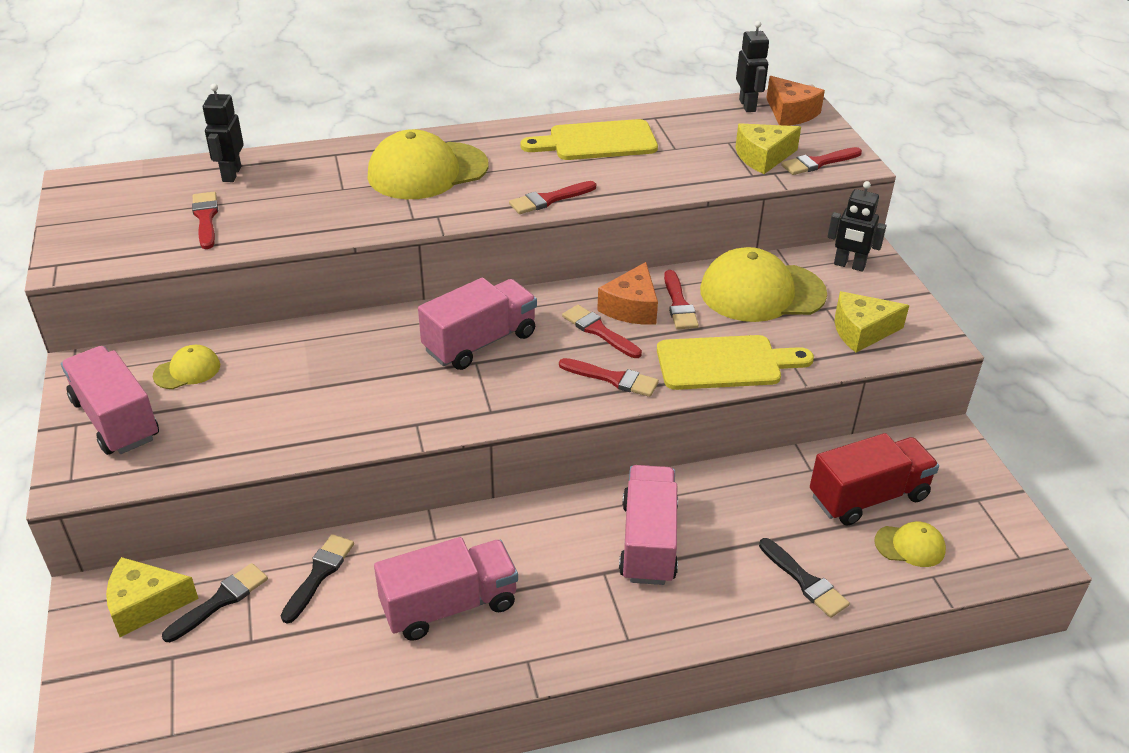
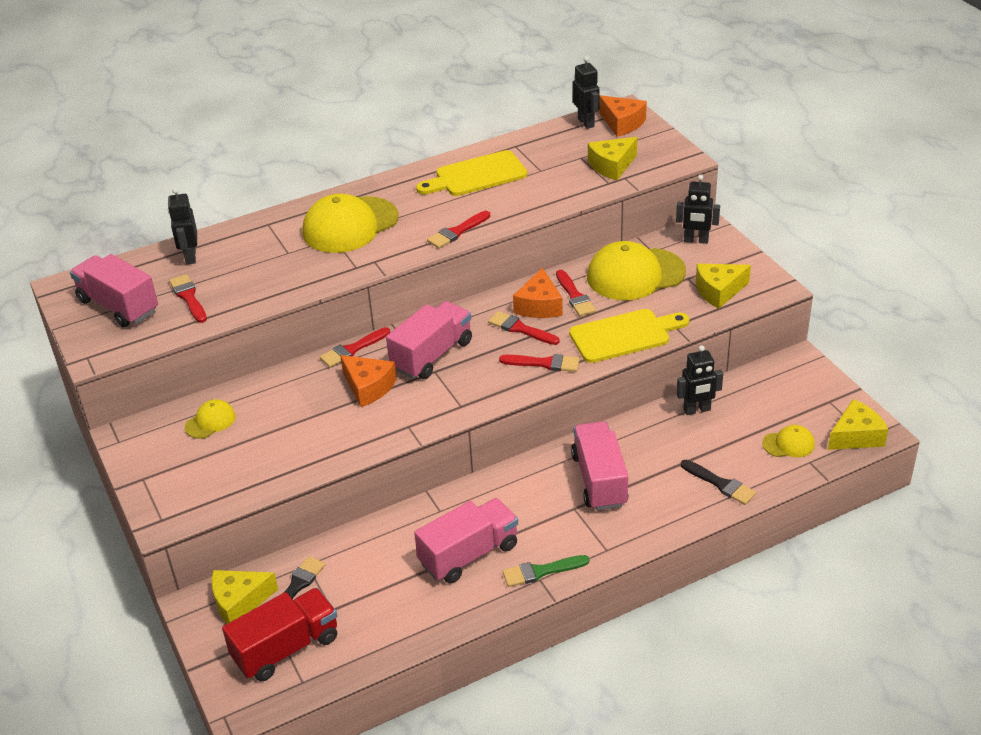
camera: 10 degrees left, 0 degrees up
pink truck [61,346,159,455] -> pink truck moved to [70,254,158,327]
black brush [281,534,354,624] -> none
red brush [781,147,862,175] -> red brush moved to [320,327,390,368]
red truck [810,433,939,526] -> red truck moved to [222,588,337,681]
none -> orange cheese [340,355,397,407]
none -> green brush [502,555,590,587]
none -> black robot [676,345,723,415]
none -> yellow cheese [828,399,888,450]

